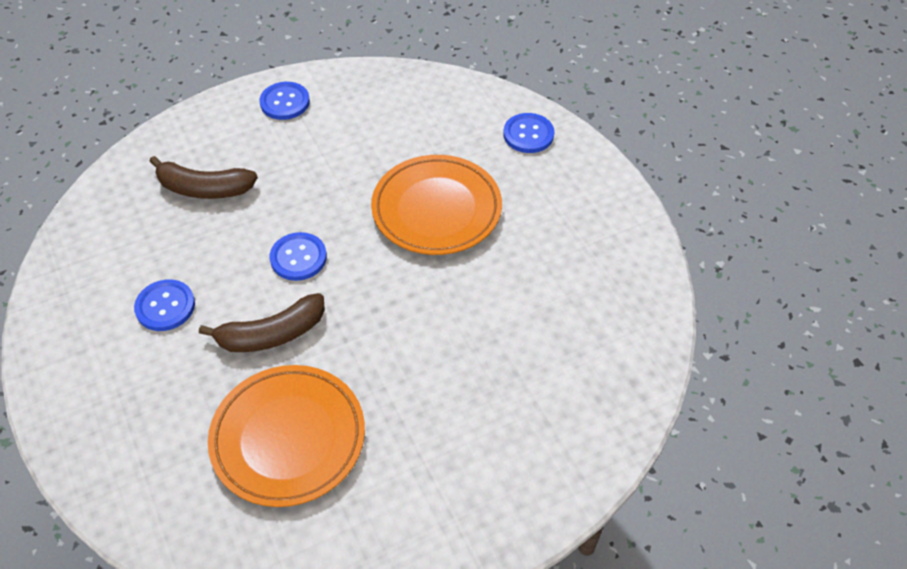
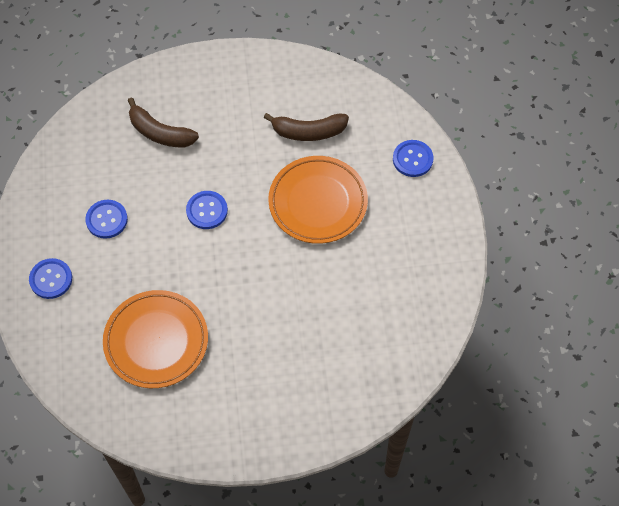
camera: 20 degrees right, 10 degrees up
brown banana [199,293,325,352] -> brown banana moved to [264,113,349,141]
blue button [259,82,310,120] -> blue button moved to [29,258,72,299]

